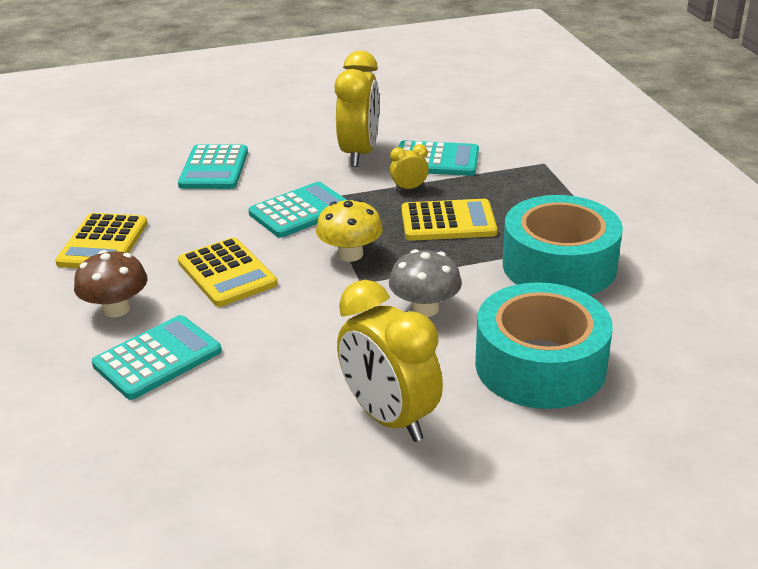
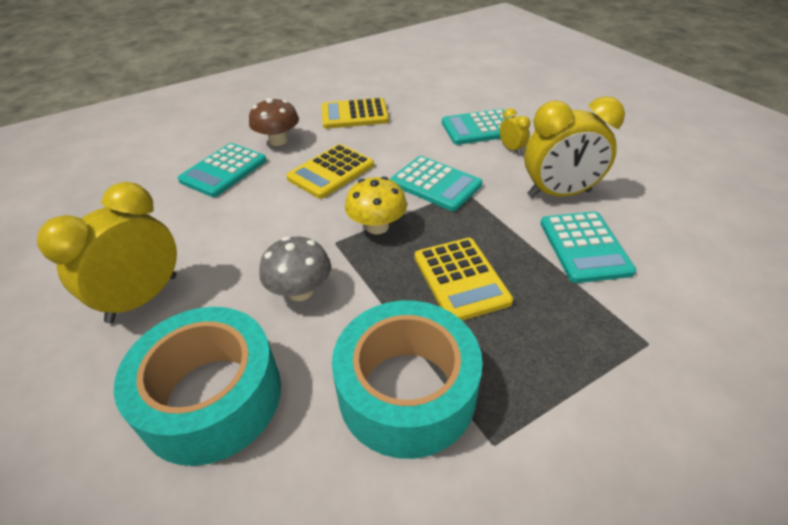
camera: 75 degrees right, 10 degrees up
turquoise calculator [92,315,222,400] -> turquoise calculator turned 90 degrees clockwise [178,143,267,197]
yellow clock [390,144,429,191] -> yellow clock moved to [500,108,530,155]

